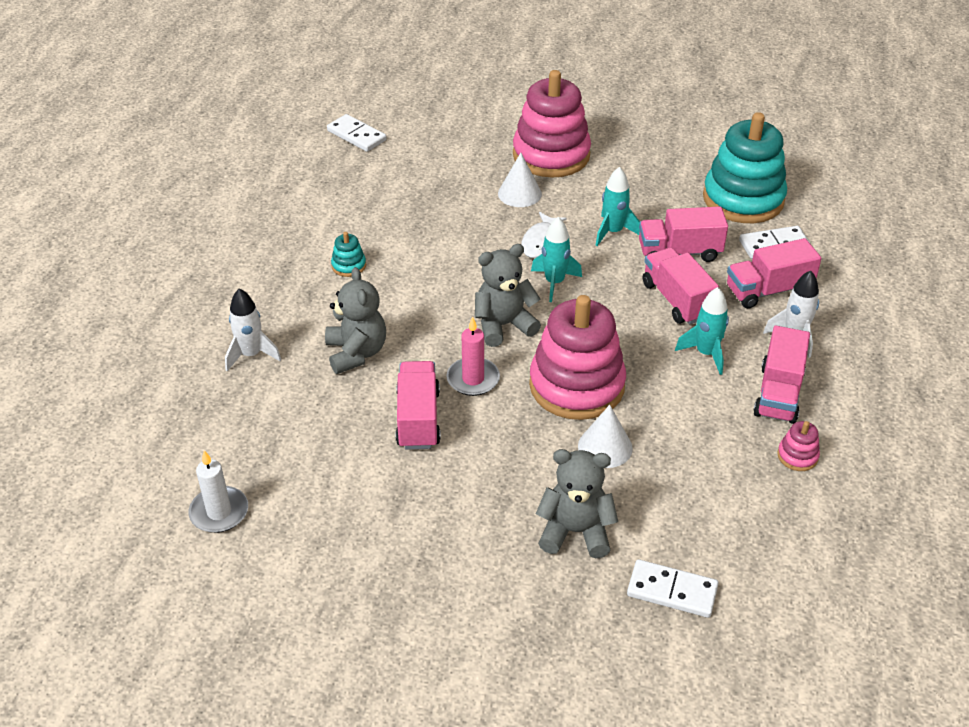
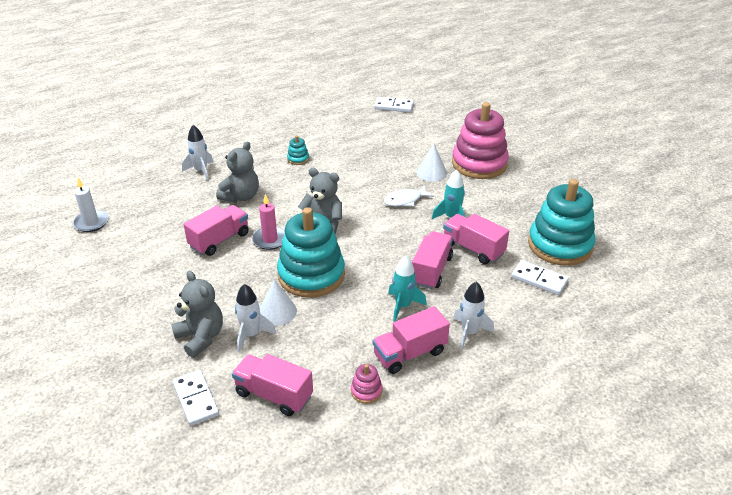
camera: 45 degrees right, 5 degrees down
white domino [327,114,387,152] -> white domino turned 75 degrees counterclockwise [374,97,414,112]
pink stacking toy [529,295,626,420] -> turquoise stacking toy [277,207,345,298]
turquoise rocket [531,217,582,302] -> none
pink truck [727,238,822,309] -> pink truck moved to [232,354,313,416]
none -> white rocket [235,284,276,352]

